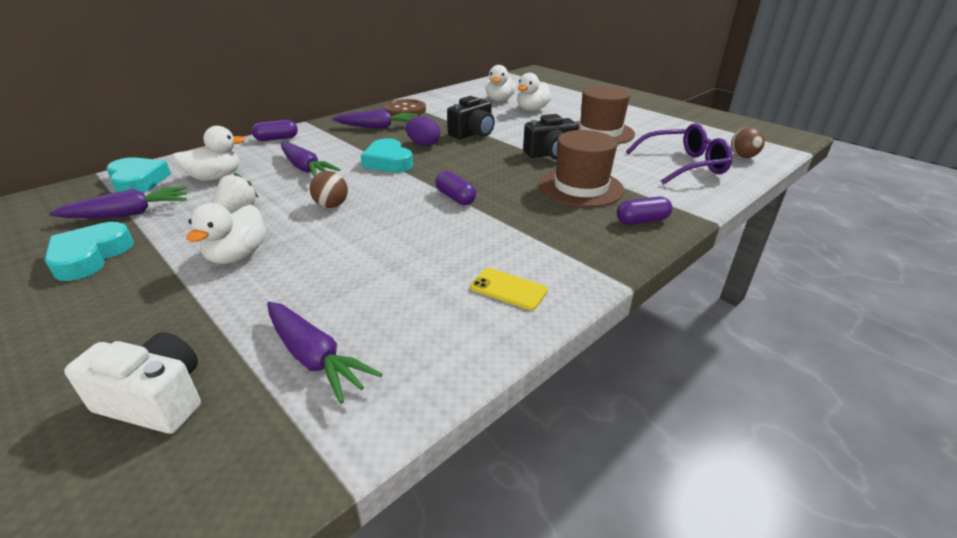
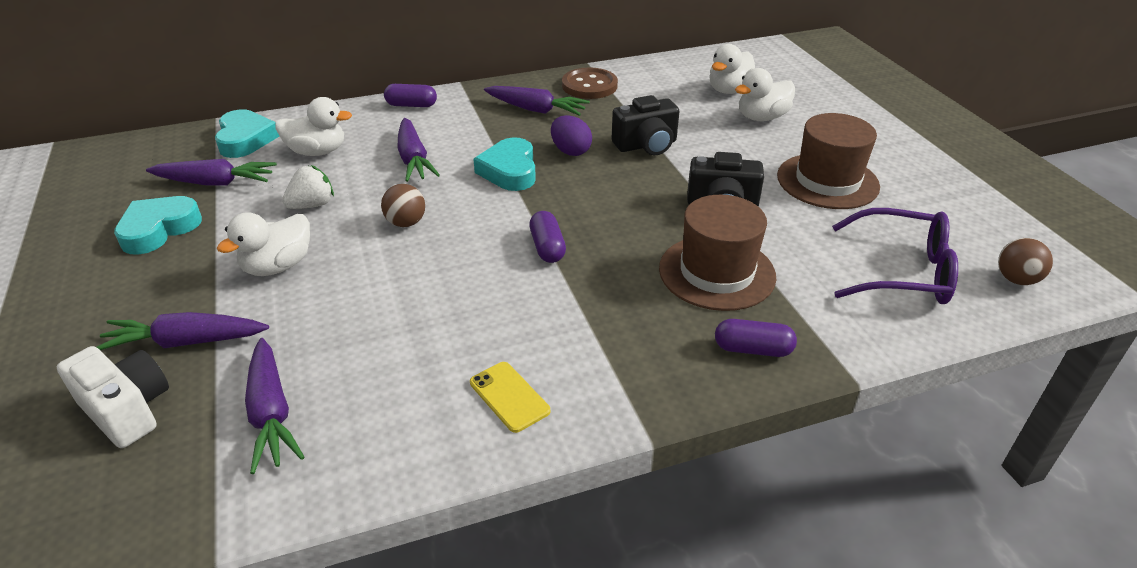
camera: 25 degrees right, 5 degrees up
none -> purple carrot [97,312,269,350]

